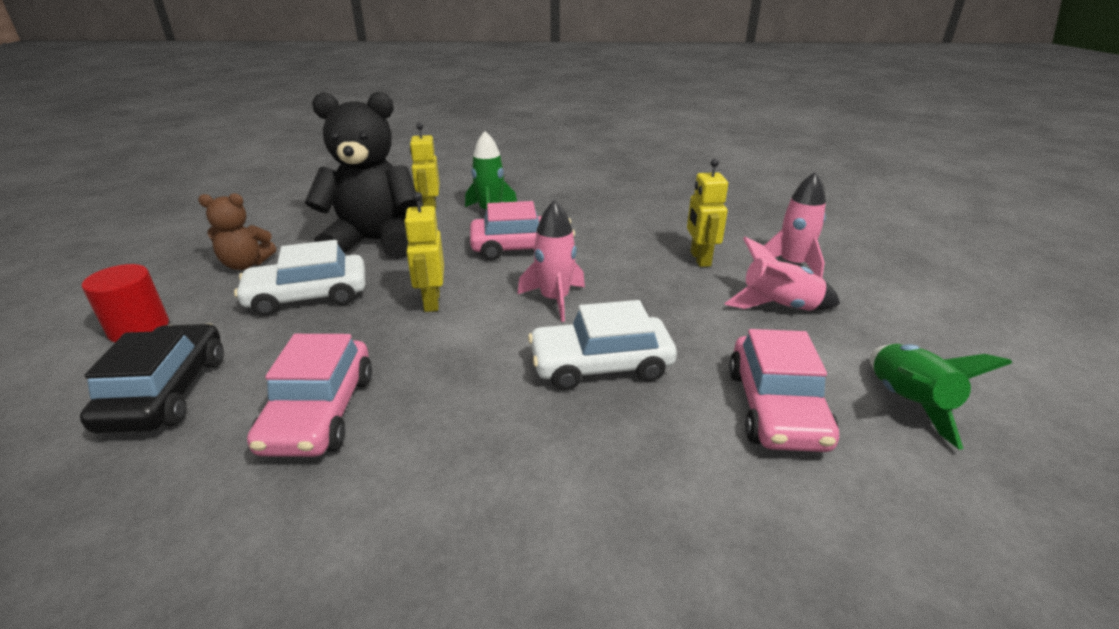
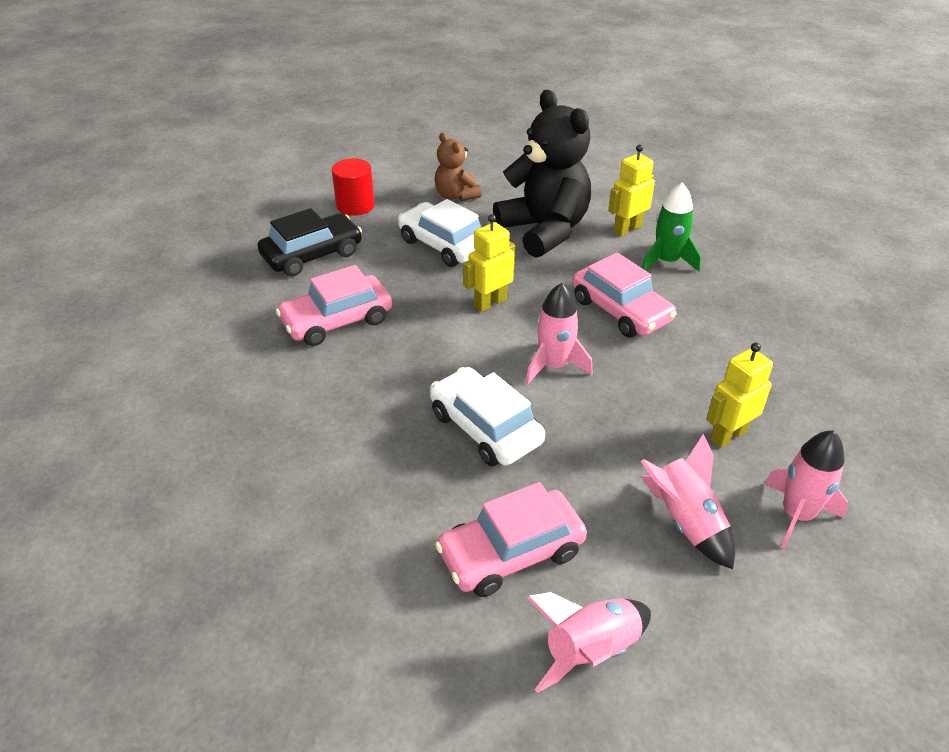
camera: 60 degrees right, 10 degrees up
green rocket [870,344,1012,450] -> pink rocket [527,592,651,693]

